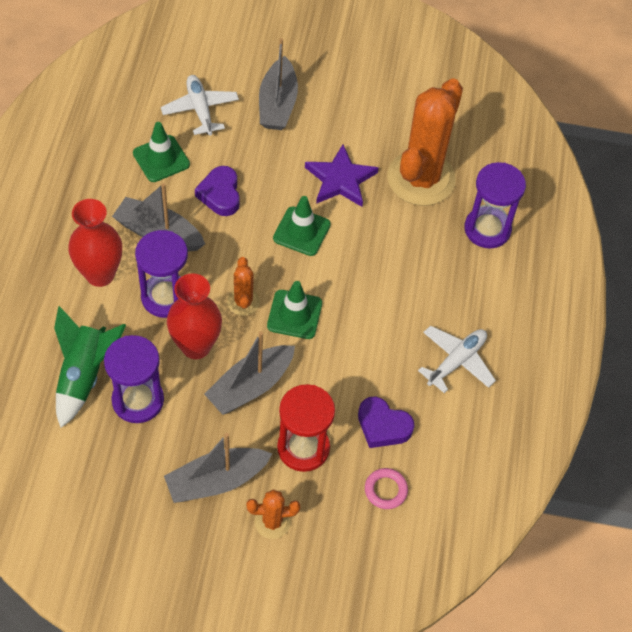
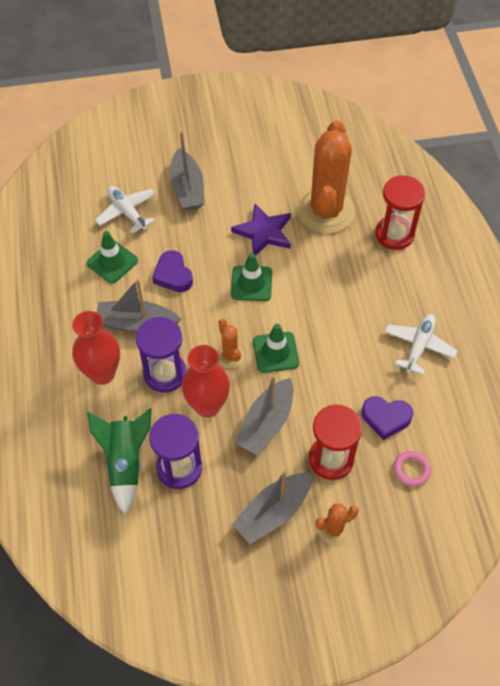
camera: 15 degrees left, 0 degrees up
purple hourglass [464,162,526,249] -> red hourglass [375,175,425,250]

